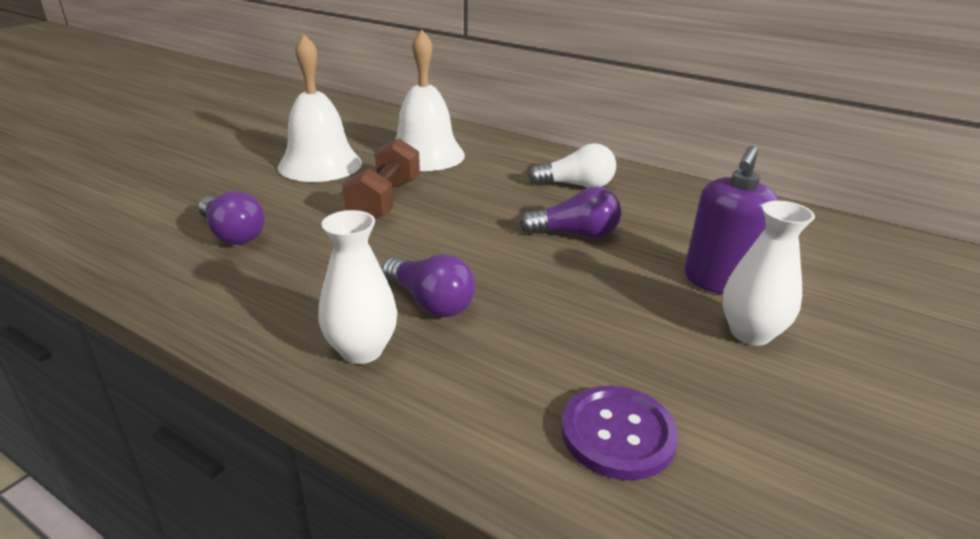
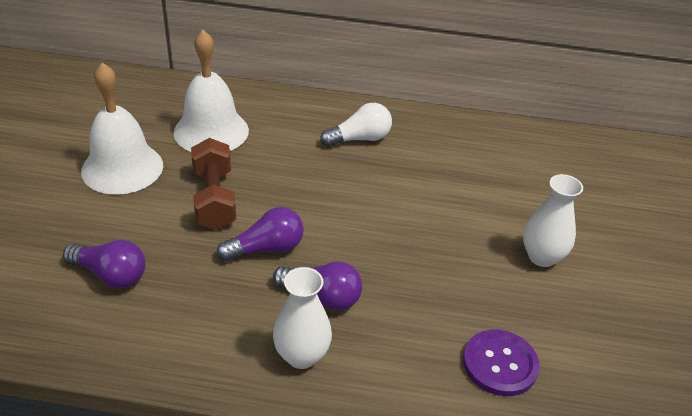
camera: 25 degrees left, 10 degrees up
purple light bulb [520,186,621,238] -> purple light bulb moved to [217,207,303,262]
purple soap dispenser [684,146,779,295] -> none

